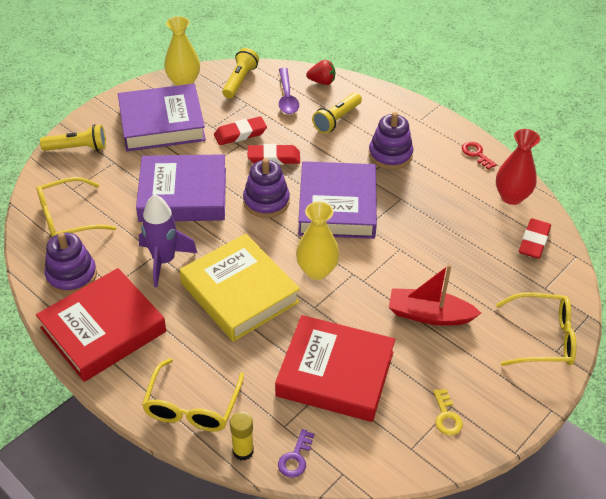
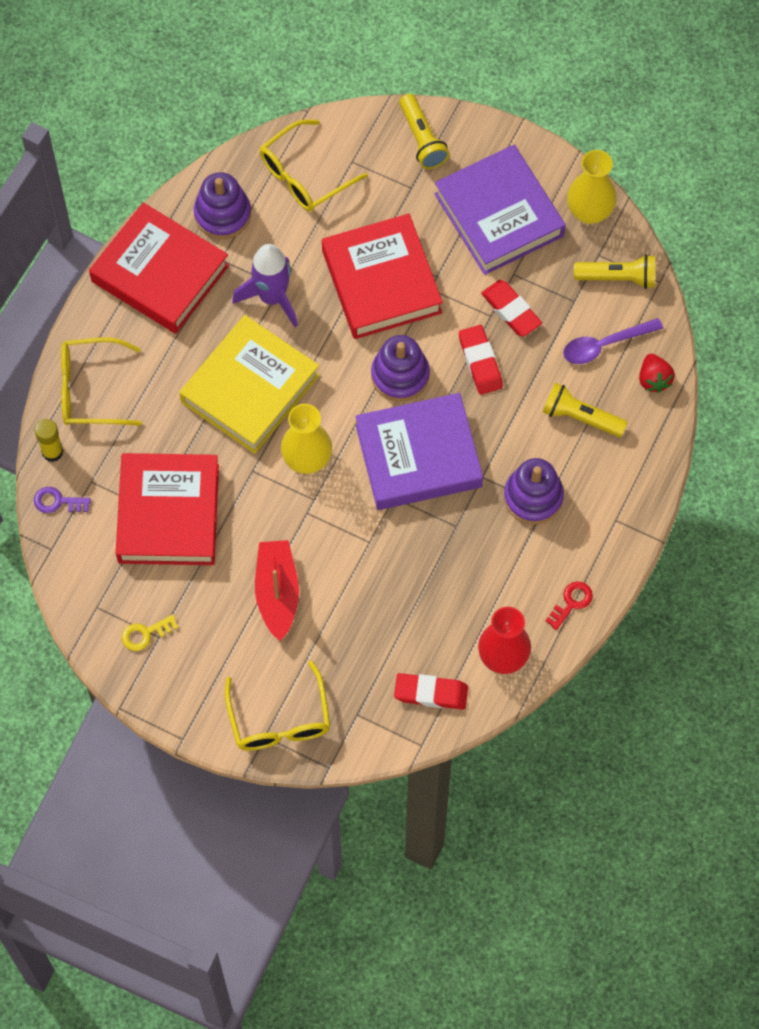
camera: 75 degrees right, 20 degrees up
yellow glasses [36,177,116,237] -> yellow glasses turned 90 degrees counterclockwise [260,119,368,212]
purple book [136,154,226,222] -> red book [322,213,443,339]

